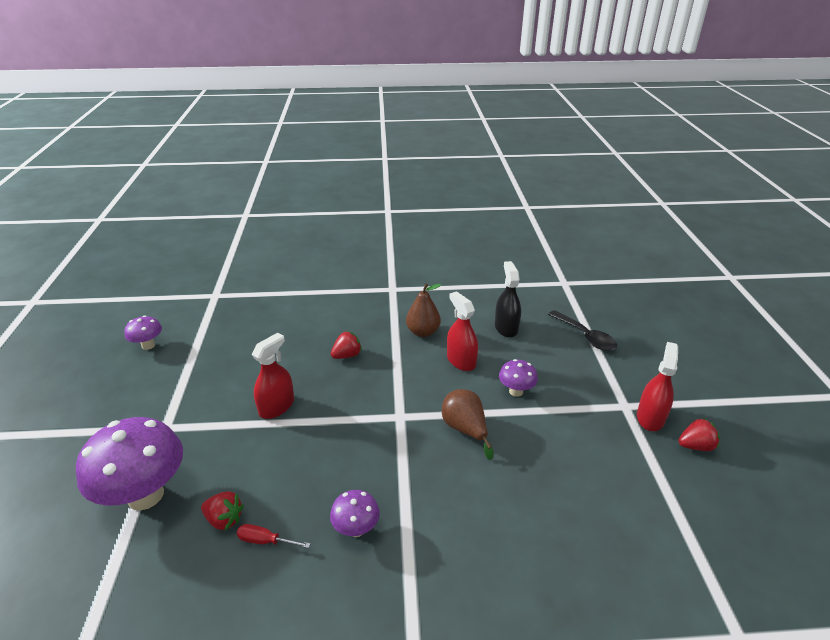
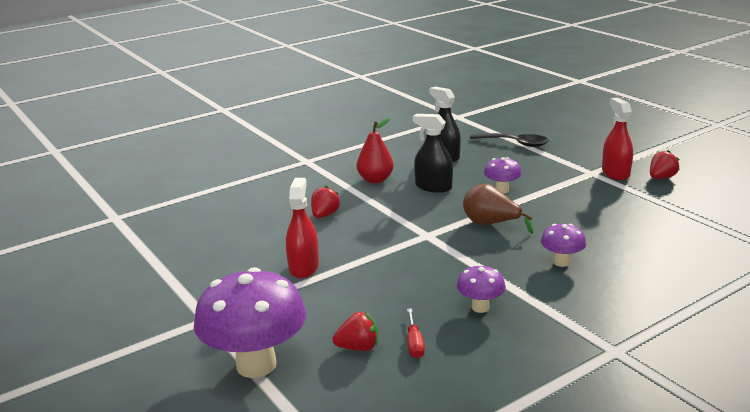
camera: 30 degrees left, 10 degrees down
purple mushroom [124,315,162,350] -> purple mushroom moved to [541,224,586,267]
red screwdriver [237,524,311,548] -> red screwdriver turned 75 degrees counterclockwise [407,308,425,359]
brown pear [406,283,441,337] -> red pear [357,118,394,183]
red spray bottle [447,291,478,371] -> black spray bottle [413,114,453,193]

